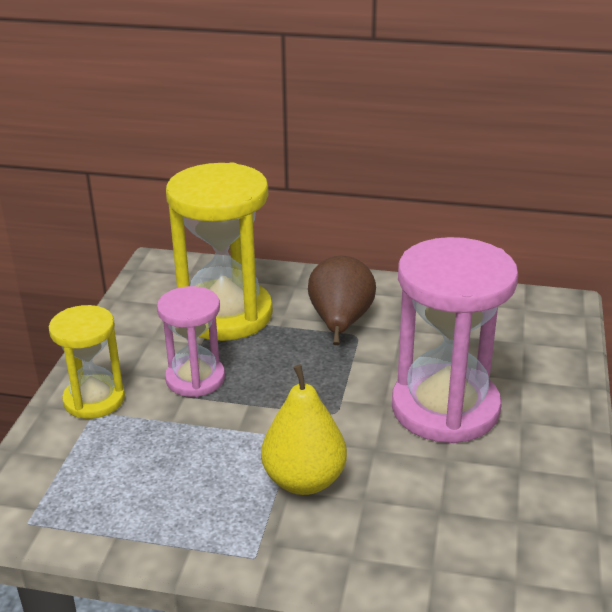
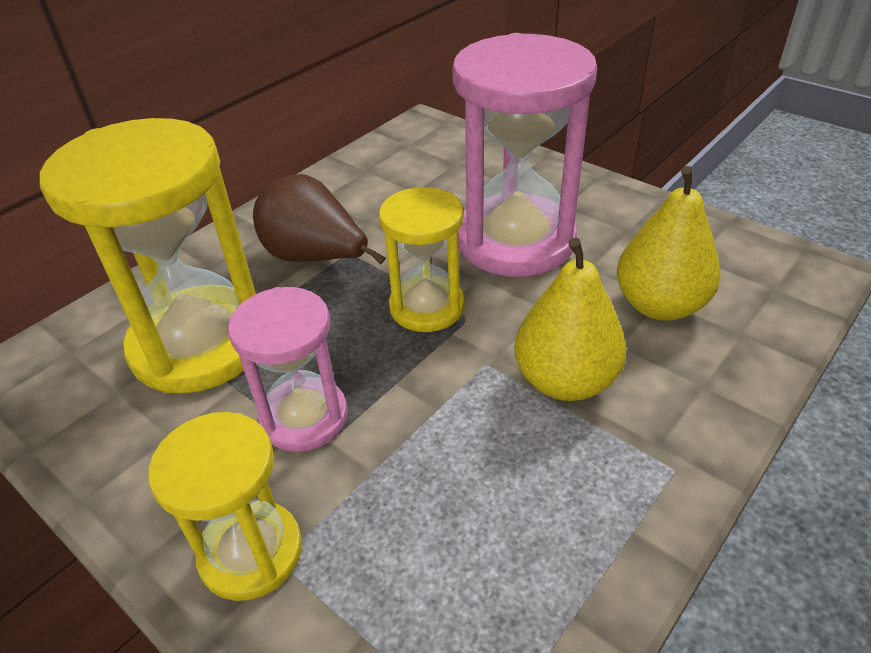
camera: 60 degrees left, 10 degrees up
none -> yellow hourglass [379,186,465,332]
none -> yellow pear [617,166,721,321]

